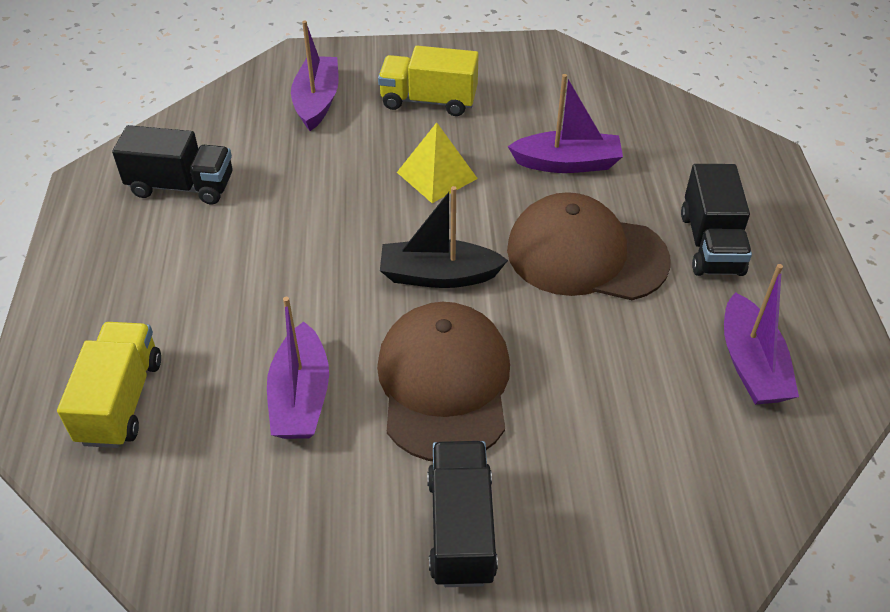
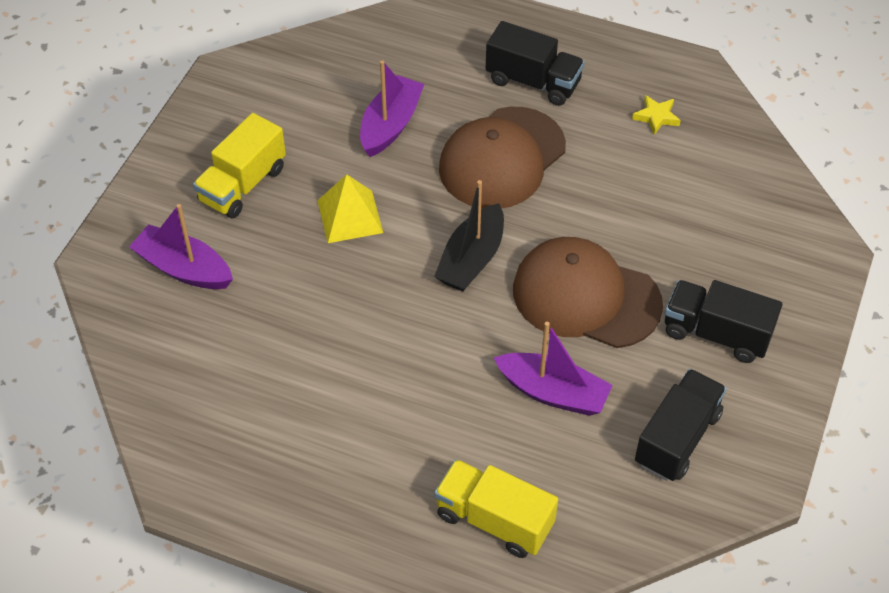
camera: 65 degrees left, 5 degrees up
black truck [112,125,232,205] -> black truck moved to [635,369,727,481]
purple boat [724,264,799,405] -> yellow star [632,95,681,135]

